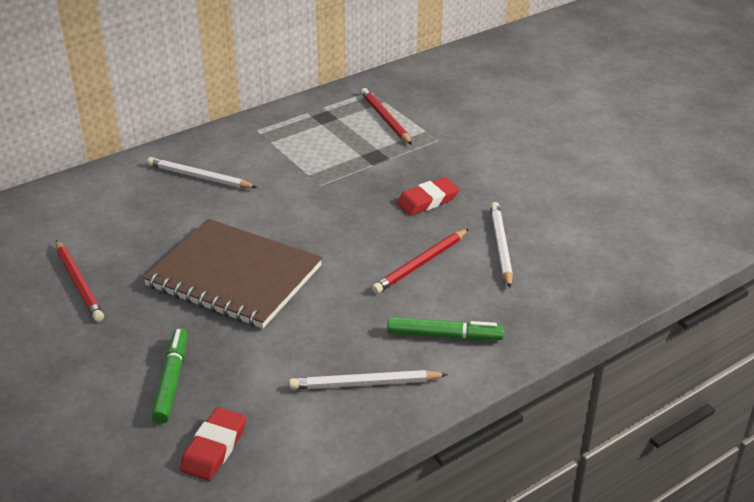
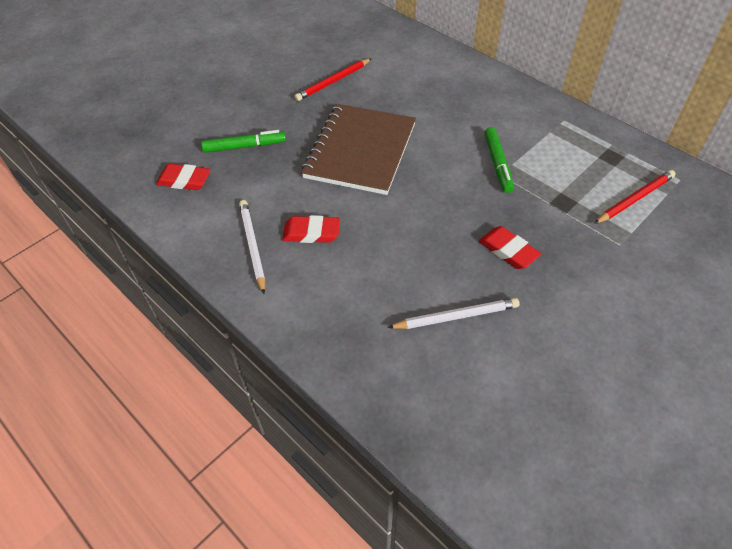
camera: 80 degrees right, 15 degrees up
white pencil [147,157,258,188] -> none
red pencil [372,229,469,294] -> none
green marker [387,317,504,340] -> green marker moved to [484,127,514,193]
none -> red eraser [282,215,340,243]

